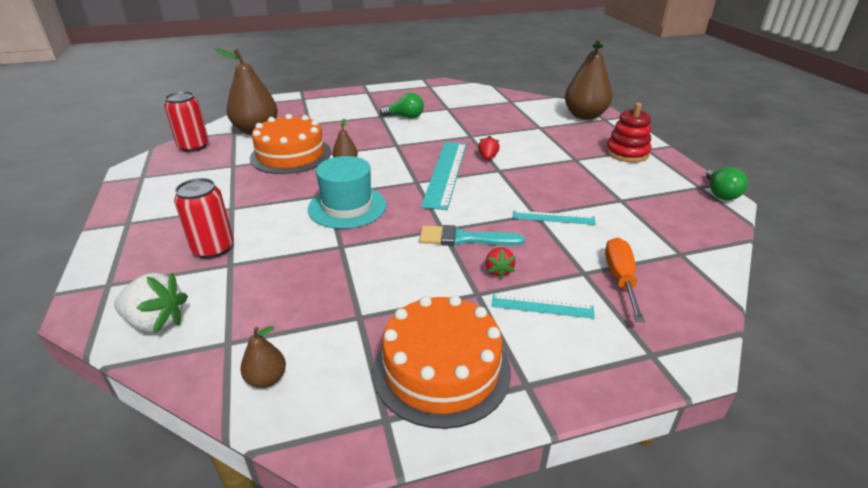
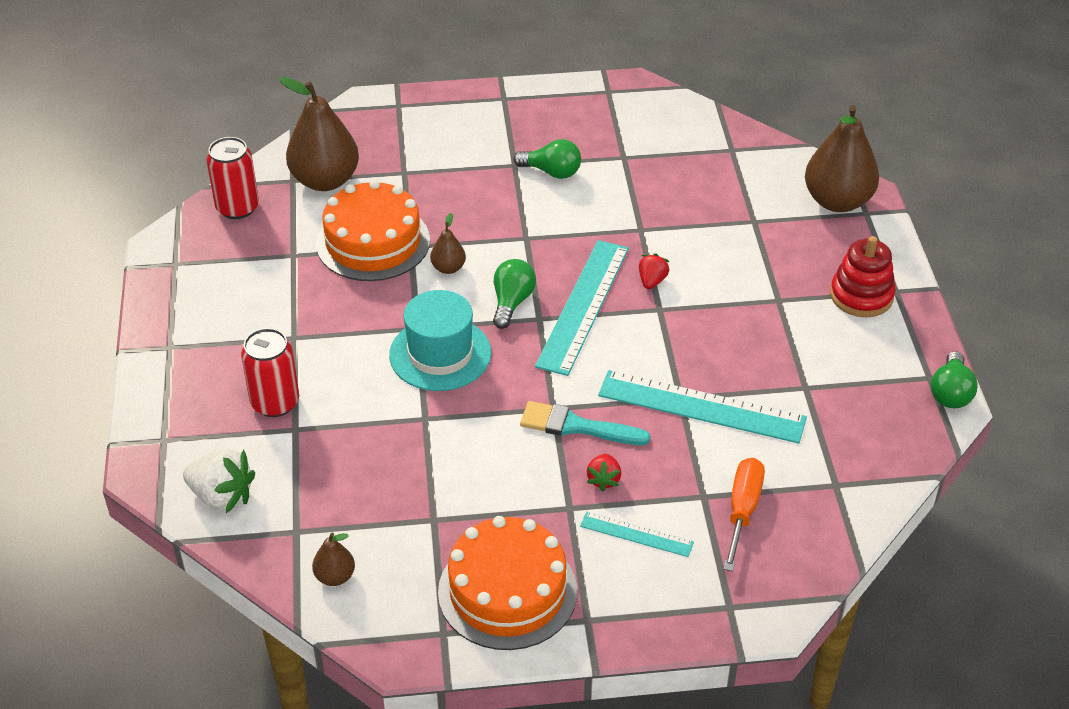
camera: 10 degrees right, 10 degrees up
turquoise ruler [513,210,596,225] -> turquoise ruler [598,370,807,444], size x1.95
none -> green light bulb [493,259,536,329]

